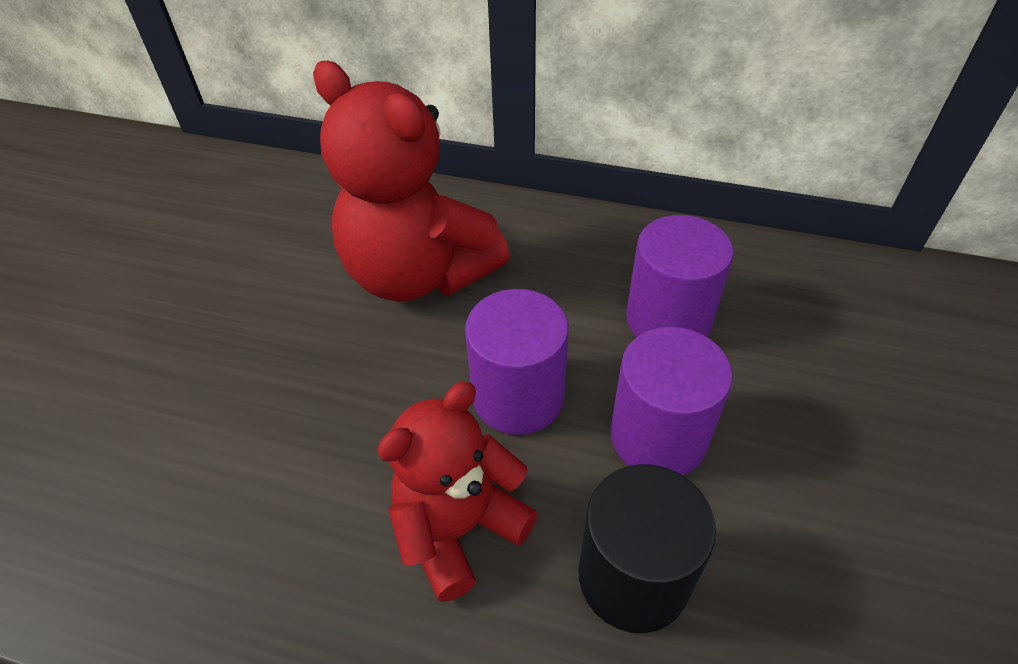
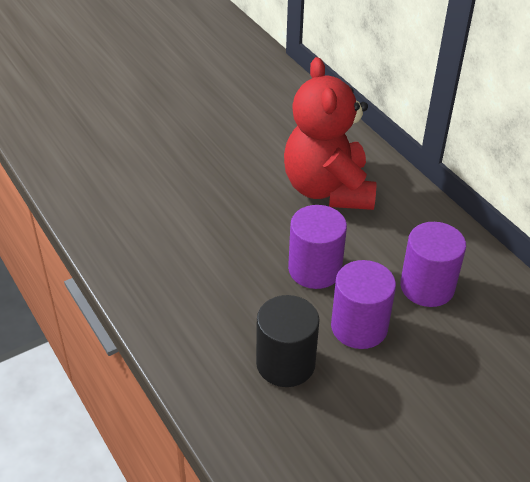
camera: 40 degrees right, 5 degrees down
red teddy bear [377,382,538,602] -> none

